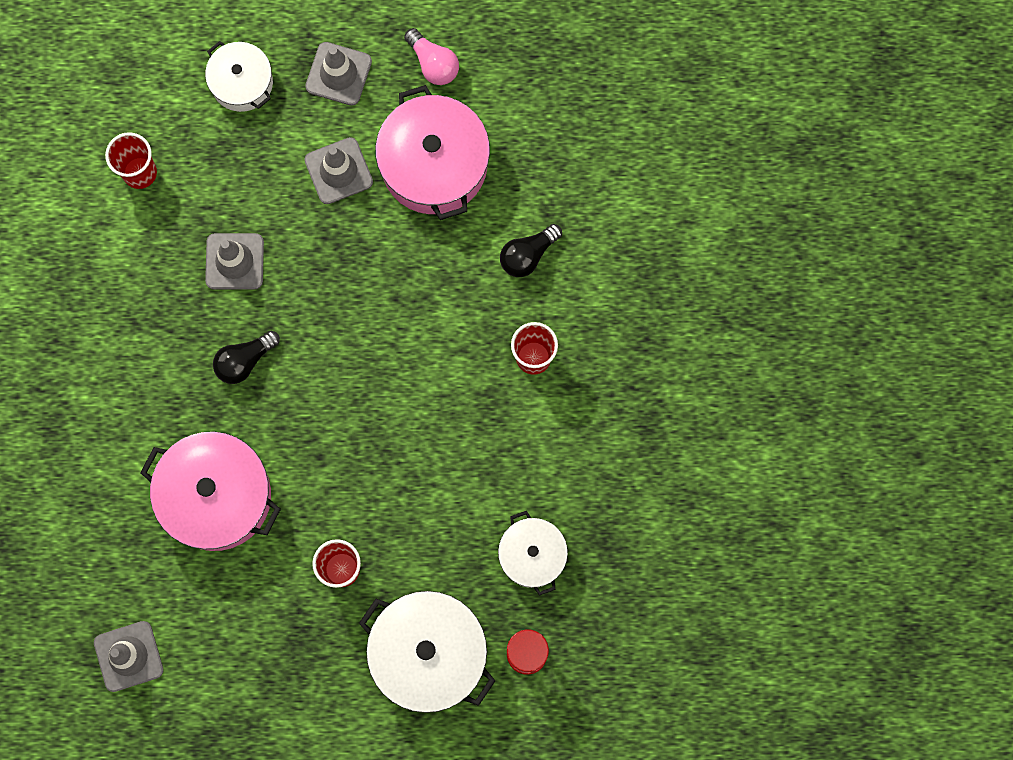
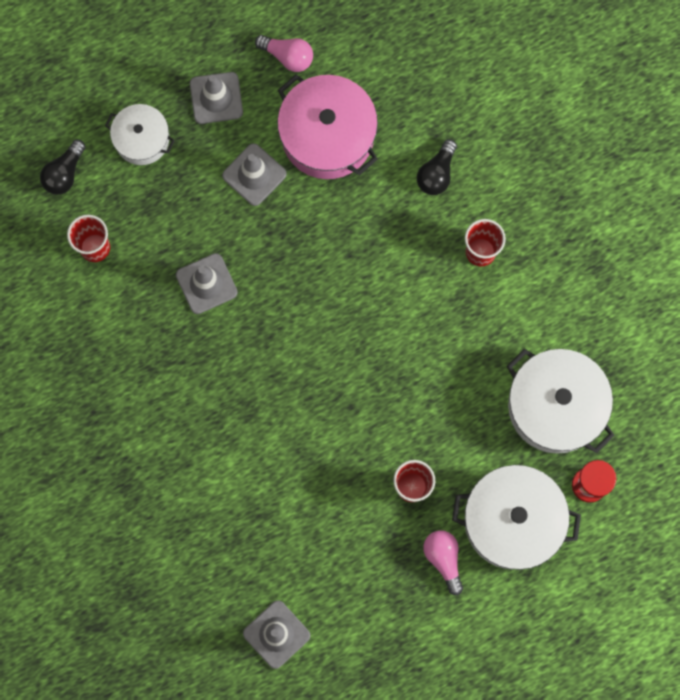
camera: 25 degrees left, 0 degrees up
pink pot [140,431,281,551] -> none
black light bulb [213,331,280,384] -> black light bulb moved to [40,140,85,195]
white pot [498,511,568,596] -> white pot [507,349,615,454], size x1.70
none -> pink light bulb [423,530,463,595]

